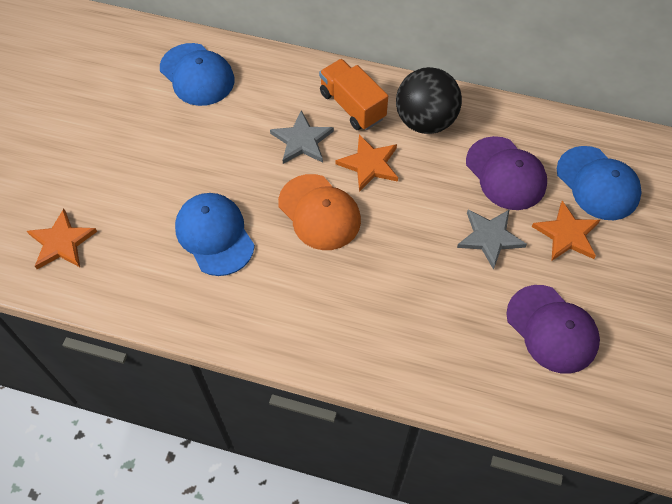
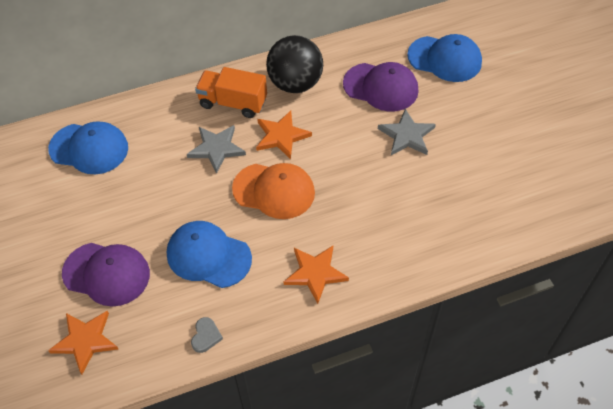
camera: 35 degrees left, 5 degrees down
purple cap [506,285,600,374] -> purple cap moved to [62,243,150,307]
orange star [532,201,600,261] -> orange star moved to [284,246,349,304]
none -> grey heart [191,317,223,353]

